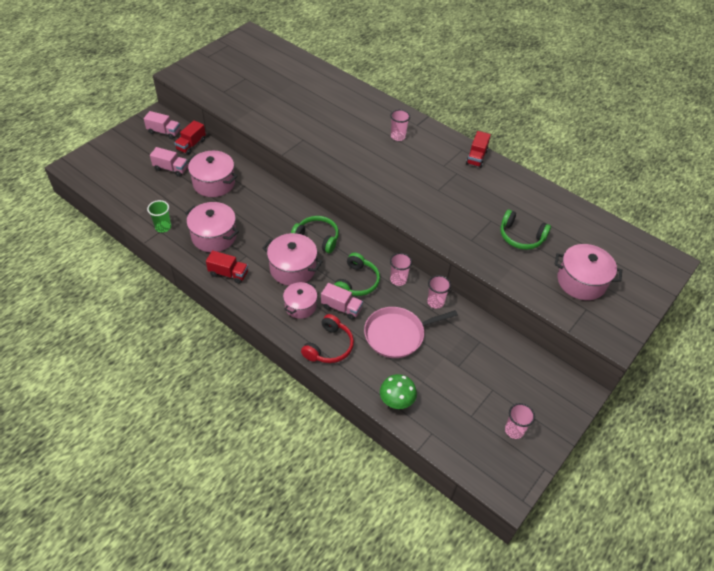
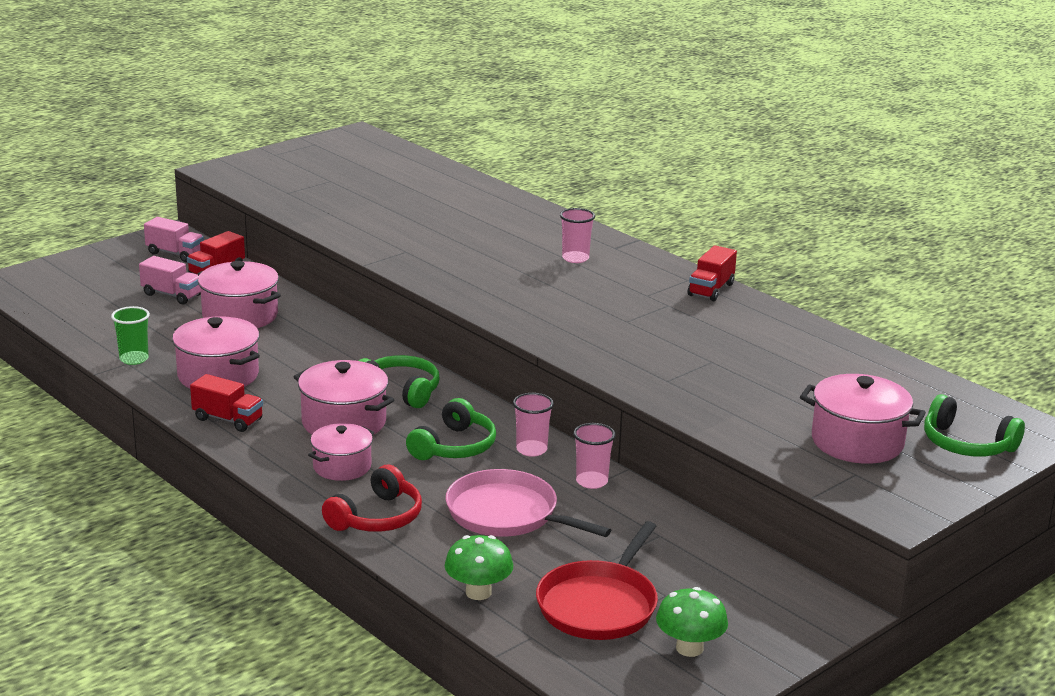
camera: 10 degrees right, 25 degrees down
pink truck [321,283,363,320] -> none
pink pan [364,307,458,358] -> pink pan turned 45 degrees clockwise [446,469,611,537]
green headphones [500,210,551,250] -> green headphones moved to [924,394,1025,457]
pink cup [505,403,535,439] -> green mushroom [656,587,728,657]
none -> red pan [536,521,658,640]

